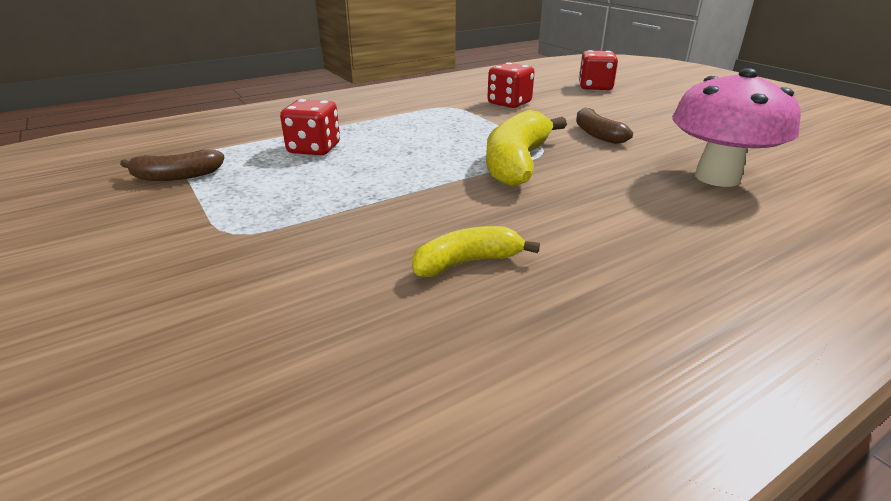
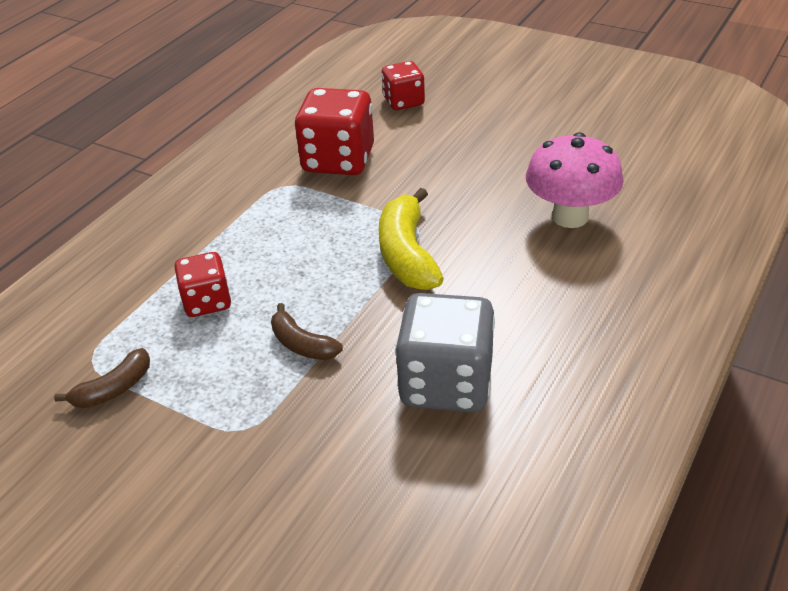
camera: 25 degrees left, 10 degrees up
yellow banana [412,226,540,277] -> grey dice [395,293,495,412]
red dice [487,62,535,108] -> red dice [295,88,374,175], size x1.69
brown banana [576,107,633,144] -> brown banana moved to [271,303,343,360]

